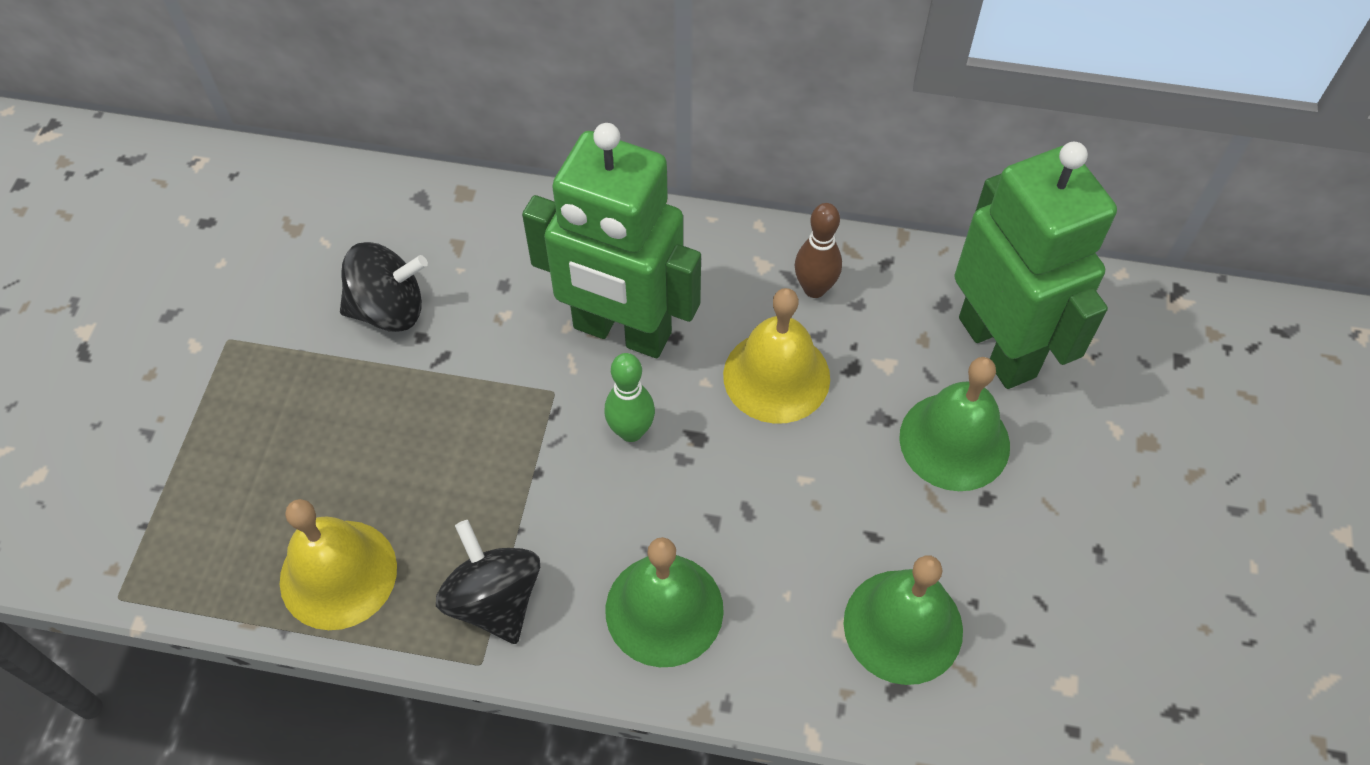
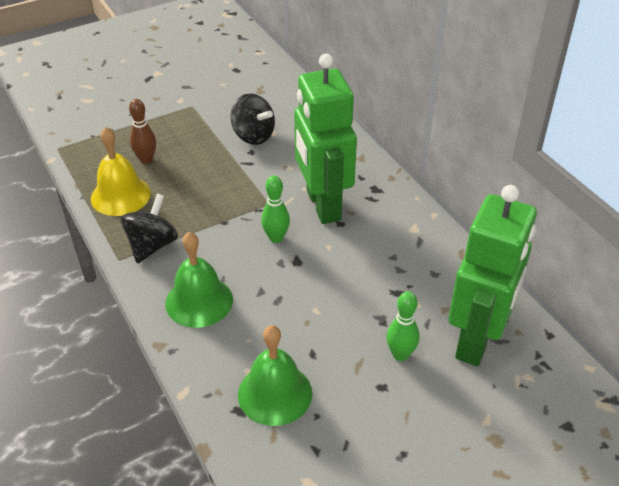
camera: 50 degrees right, 15 degrees down
yellow bell [723,288,830,424] -> none
brown bowling pin [795,203,842,298] -> brown bowling pin moved to [129,99,156,164]
green bell [899,357,1010,491] -> green bowling pin [386,291,420,361]

